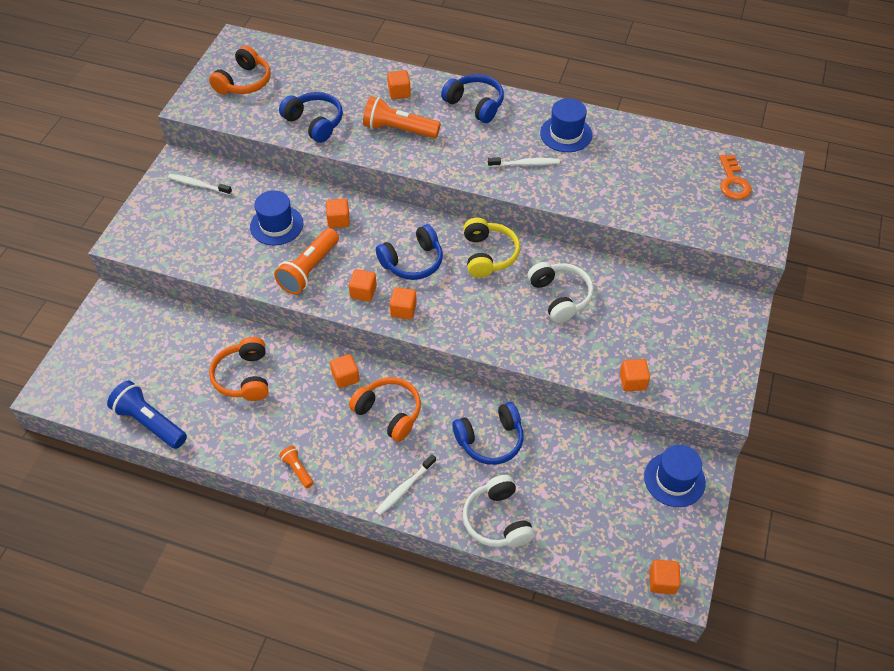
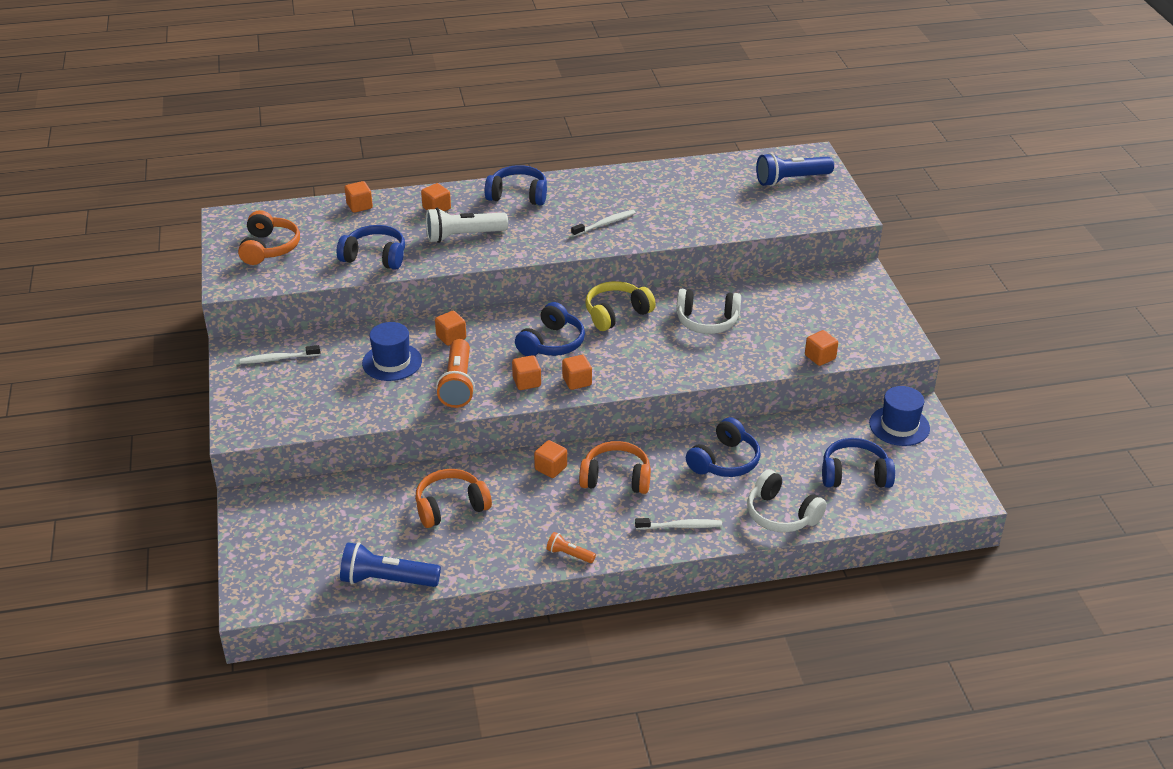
camera: 30 degrees left, 15 degrees down
orange headphones [209,337,268,401] -> orange headphones turned 105 degrees clockwise [415,469,492,528]
orange flashlight [363,96,441,138] -> white flashlight [426,208,508,243]
white toothbrush [375,454,436,516] -> white toothbrush turned 105 degrees counterclockwise [635,518,722,530]
yellow headphones [463,218,520,278] -> yellow headphones turned 90 degrees counterclockwise [585,281,656,331]
white headphones [528,262,594,323] -> white headphones turned 150 degrees clockwise [676,289,741,334]
blue hat [540,98,592,152] -> none
orange cube [649,560,681,594] -> orange cube moved to [345,181,373,213]
orange key [719,155,751,200] -> blue flashlight [756,153,834,186]
none -> blue headphones [822,438,895,488]

